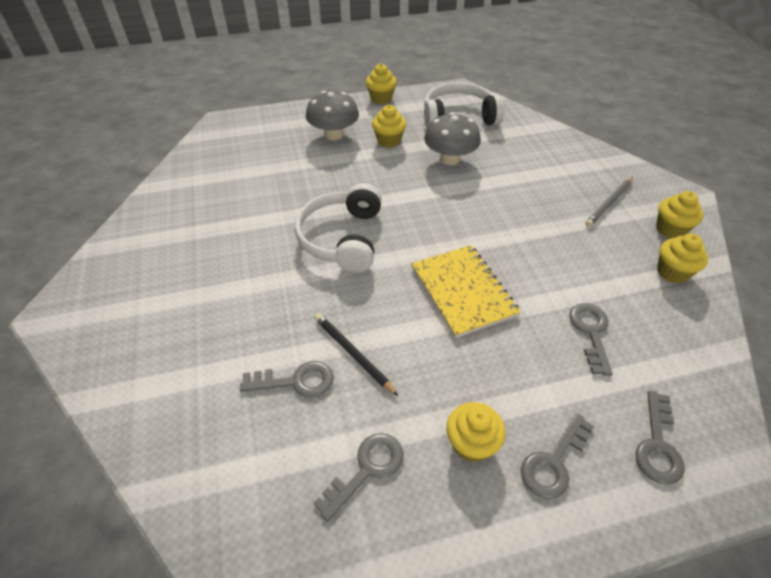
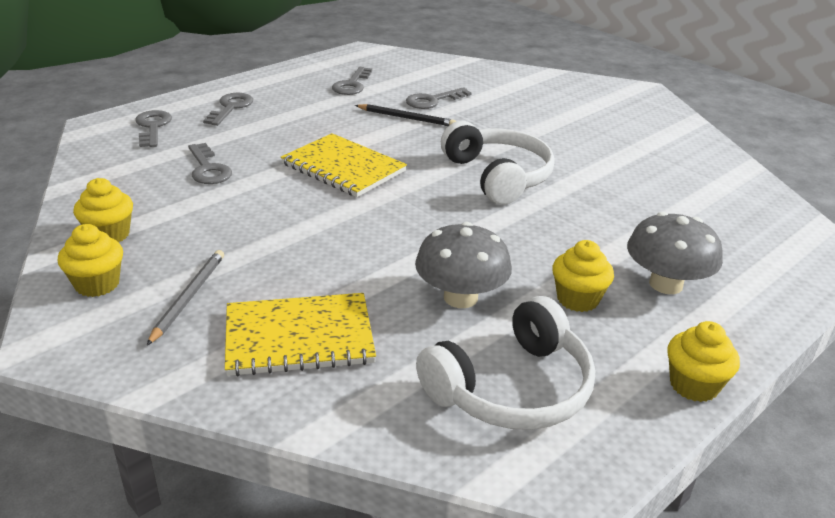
camera: 150 degrees right, 15 degrees down
yellow cupcake [446,402,505,463] -> none
none -> yellow notebook [225,293,376,376]

